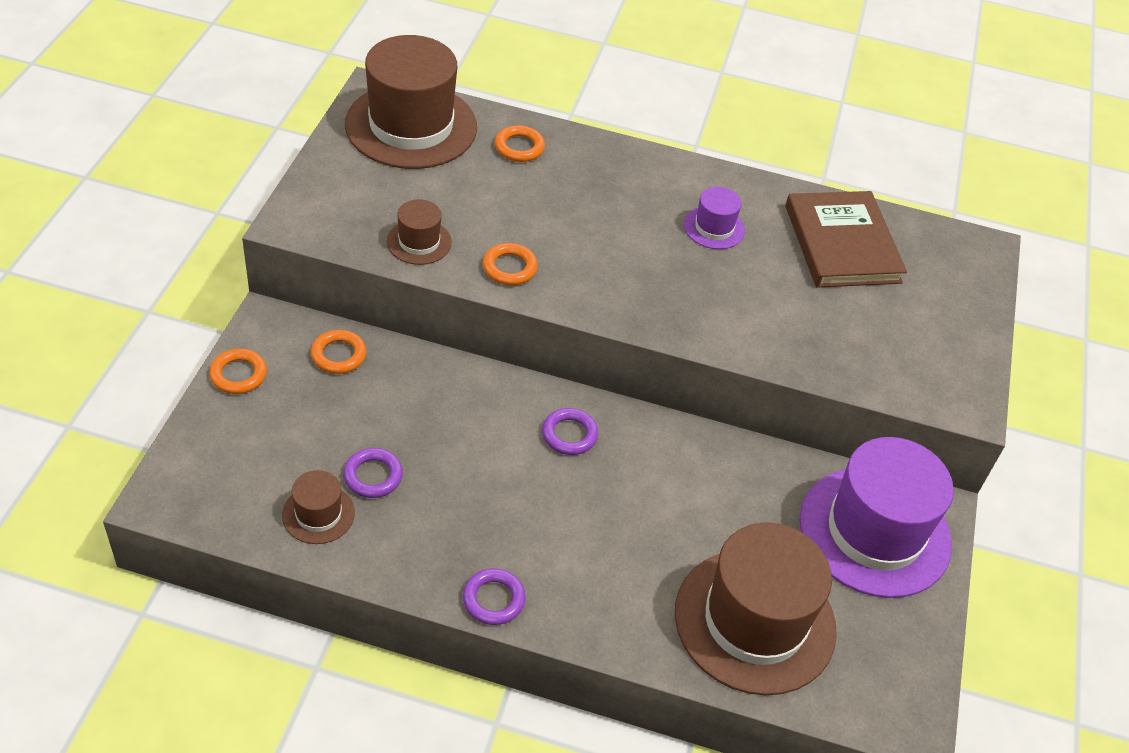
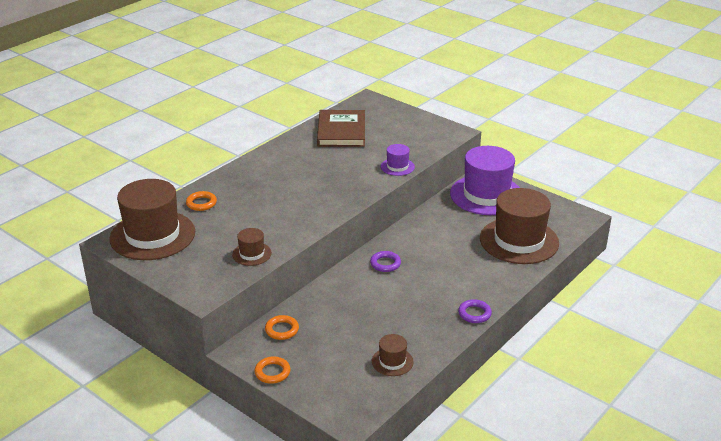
camera: 60 degrees left, 15 degrees down
purple ring [343,448,403,498] -> none
orange ring [483,243,538,285] -> none
purple hat [684,187,745,249] -> purple hat moved to [381,144,415,176]
brown book [785,191,907,288] -> brown book turned 75 degrees clockwise [317,110,365,147]

